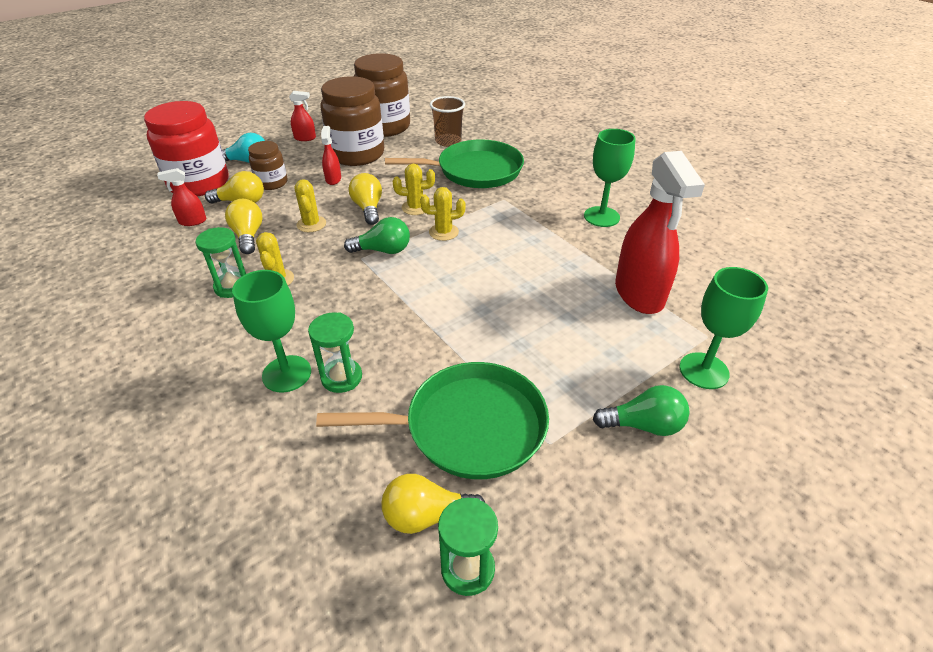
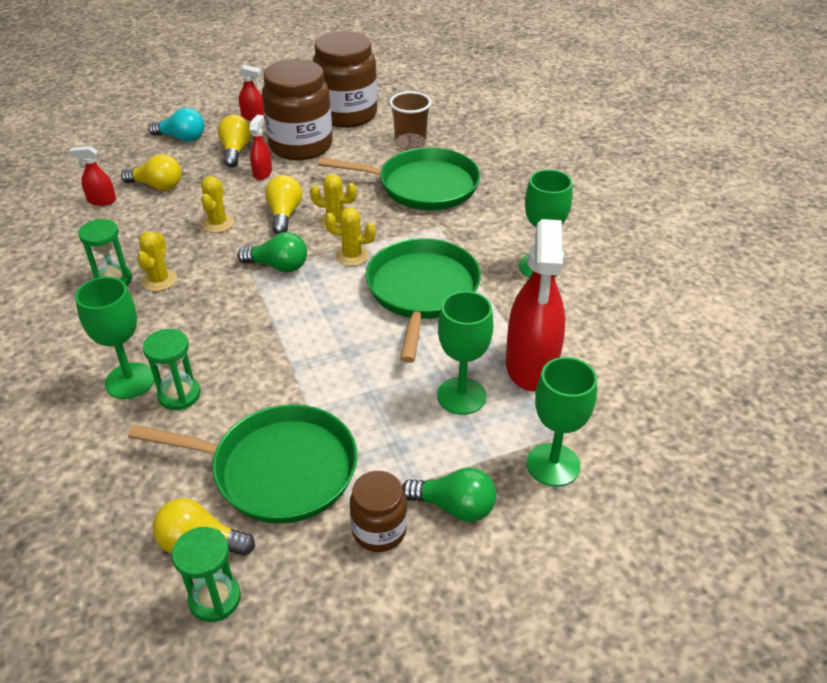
camera: 15 degrees right, 0 degrees up
red jar [144,101,229,196] -> none
yellow light bulb [225,199,263,254] -> yellow light bulb moved to [217,115,252,167]
brown jar [248,141,287,190] -> brown jar moved to [350,471,407,552]
none -> green pan [365,238,481,363]
none -> green goblet [437,291,493,415]

